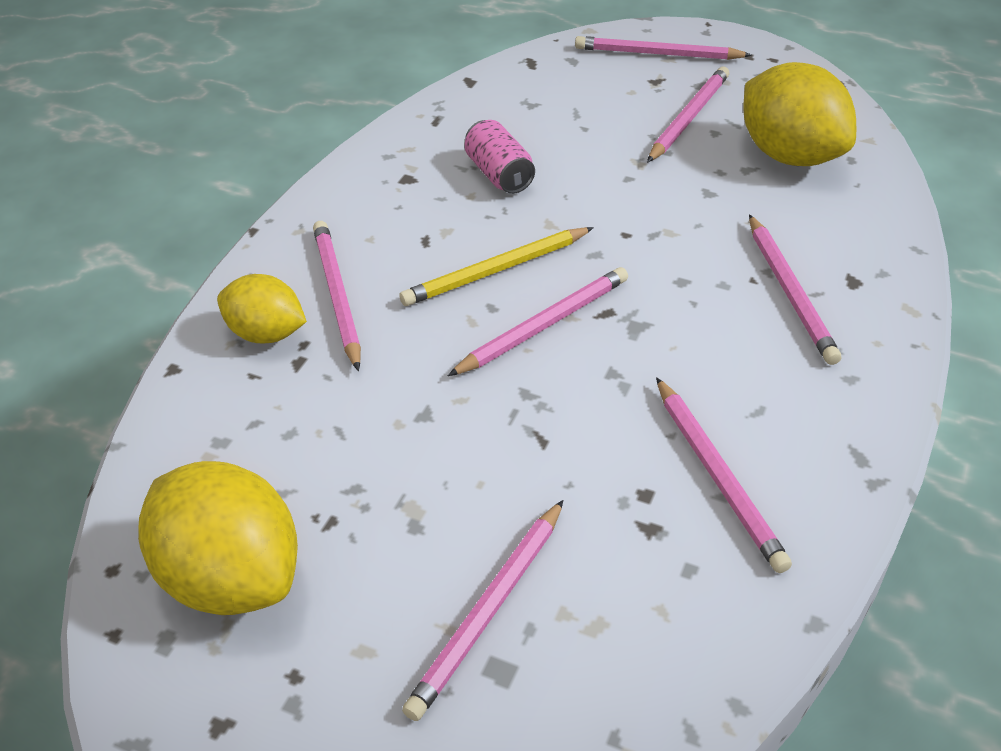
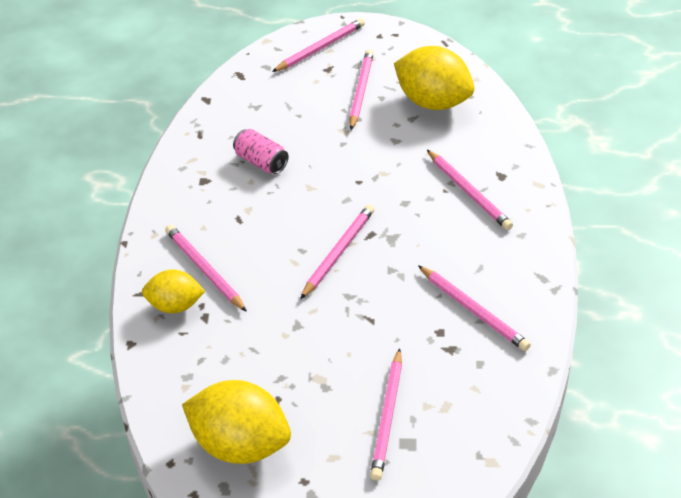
camera: 20 degrees left, 0 degrees up
yellow pencil [399,227,594,306] -> none
pink pencil [575,36,752,60] -> pink pencil turned 150 degrees clockwise [272,18,365,72]

